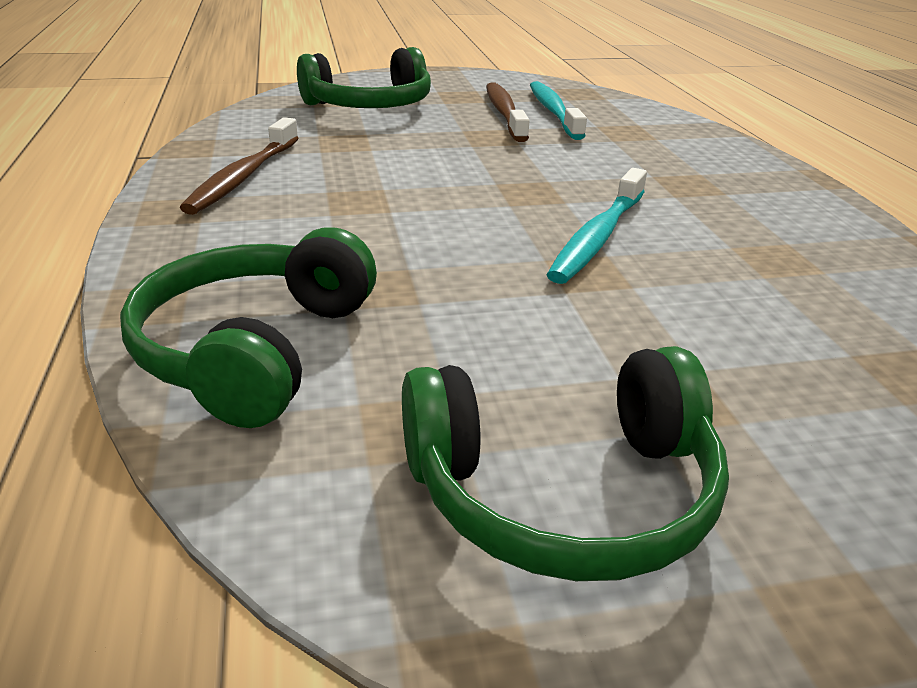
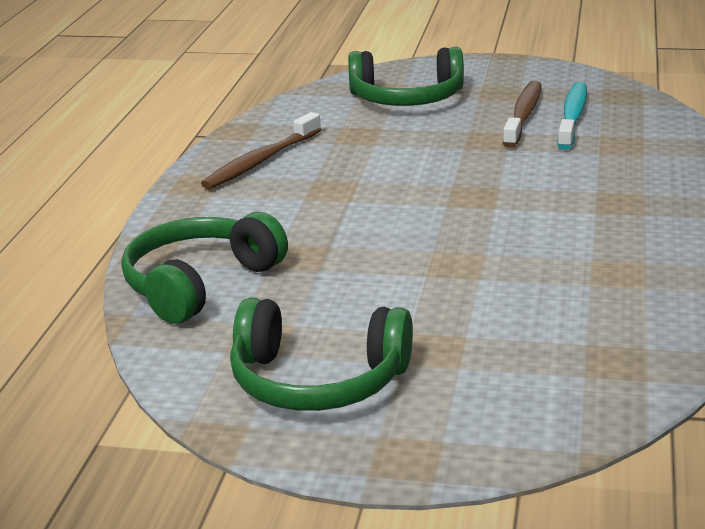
camera: 25 degrees right, 5 degrees down
turquoise toothbrush [547,168,647,284] -> none

